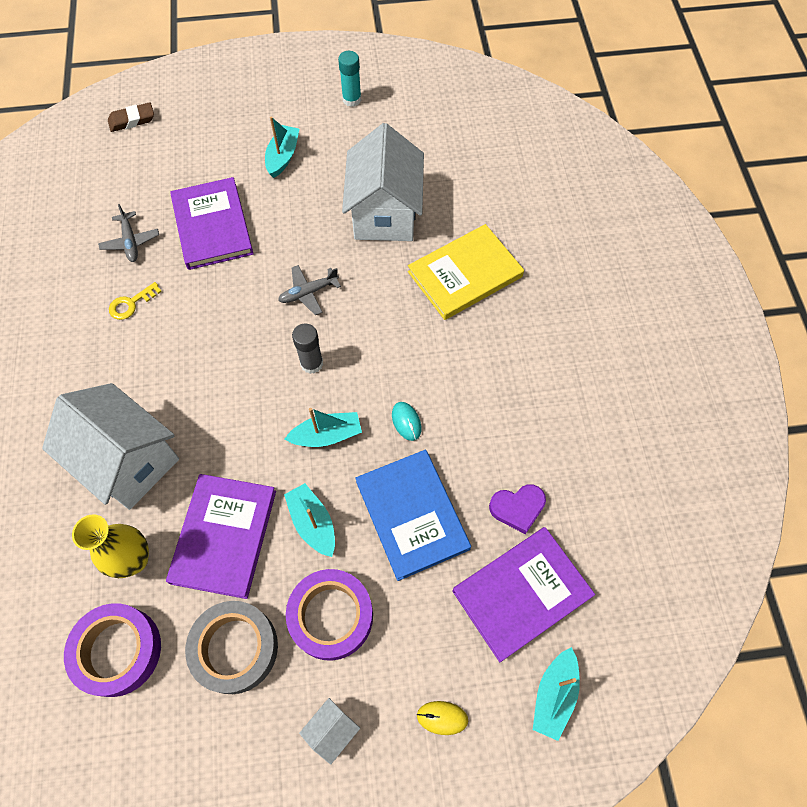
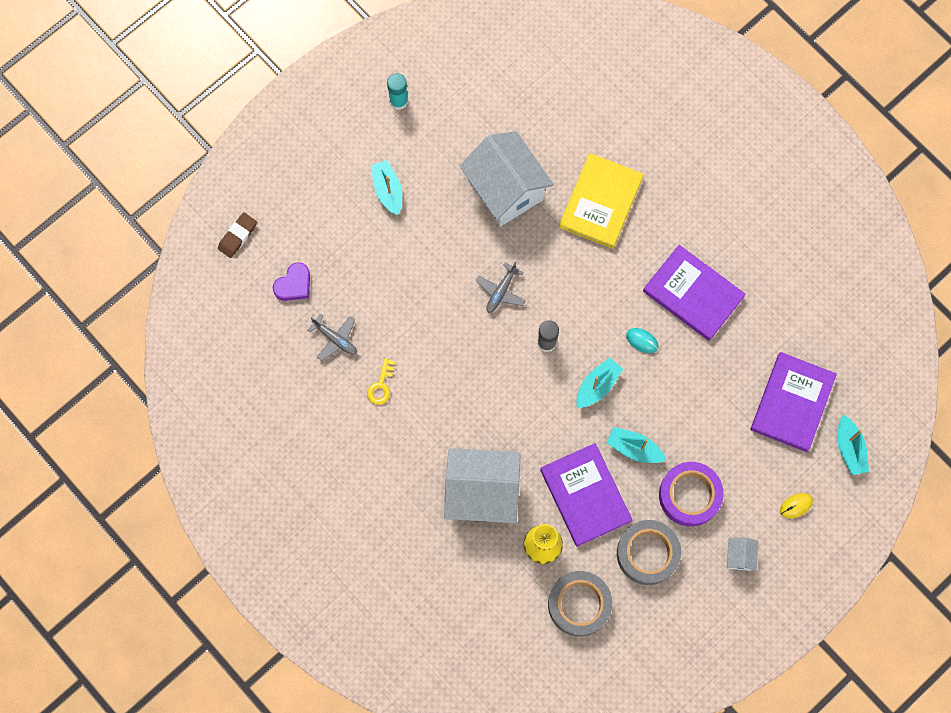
camera: 35 degrees left, 10 degrees up
purple tape [64,603,161,697] -> grey tape [548,571,612,637]
purple book [170,177,254,270] -> purple book moved to [643,245,746,341]
blue book [355,450,471,581] -> none
purple heart [489,484,546,534] -> purple heart moved to [273,262,310,301]

